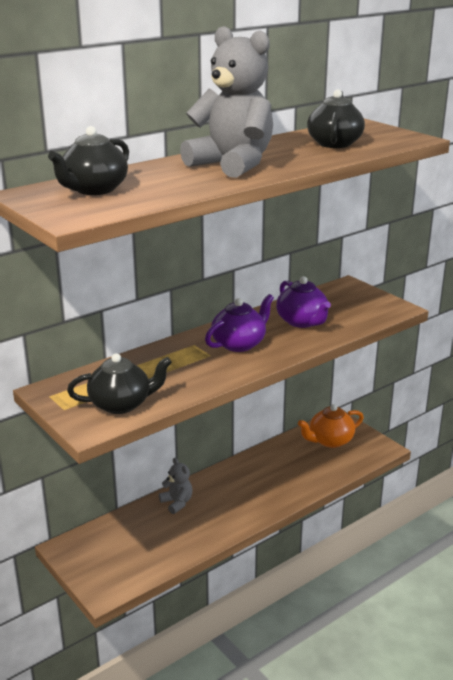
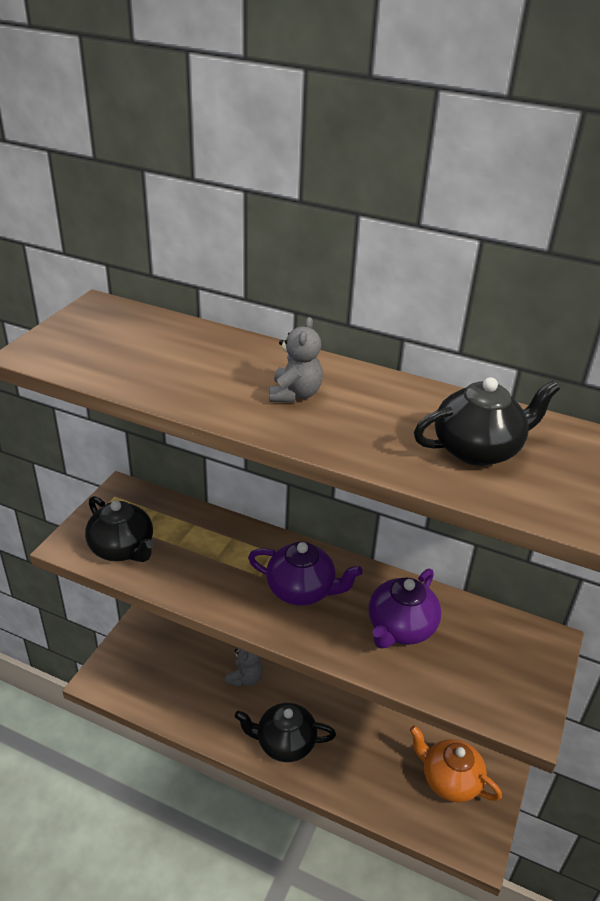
camera: 60 degrees right, 10 degrees up
black teapot [48,126,129,195] -> black teapot moved to [234,703,336,762]
grey teddy bear [180,26,273,178] -> grey teddy bear [269,317,323,402], size x0.46

